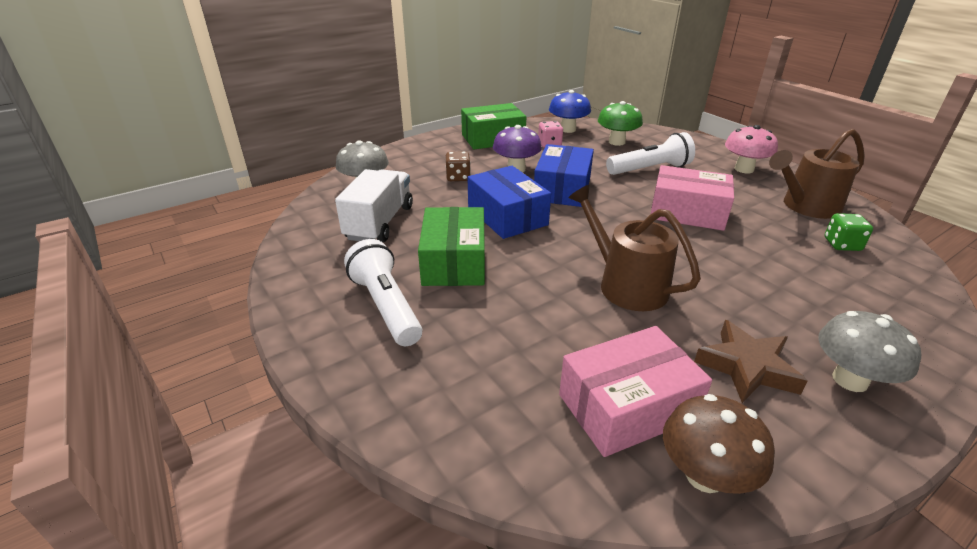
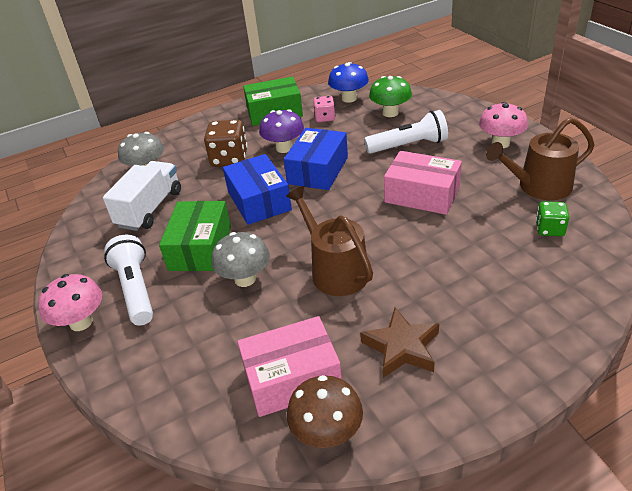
camera: 10 degrees right, 5 degrees up
brown dice [446,151,471,181] -> brown dice [204,120,247,167], size x1.67
grey mushroom [818,311,921,392] -> grey mushroom moved to [212,232,270,287]
none -> pink mushroom [38,274,102,331]

